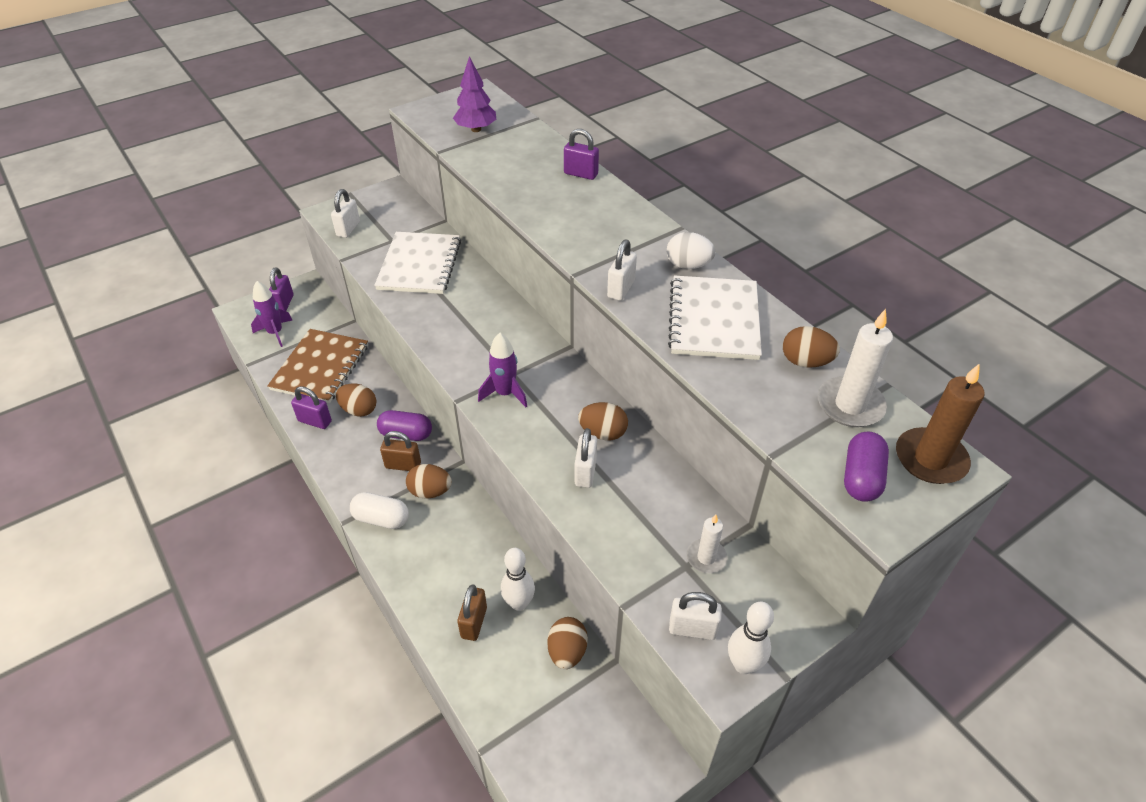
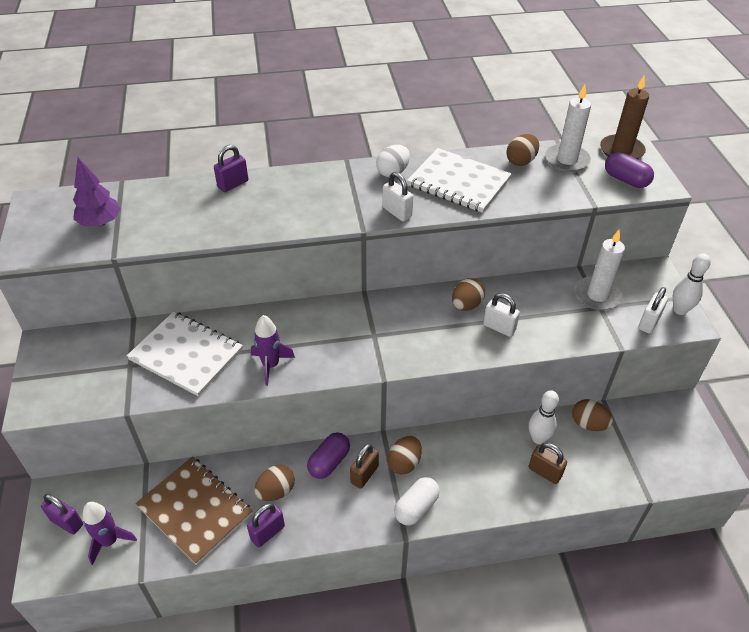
camera: 65 degrees left, 0 degrees up
white padlock [331,189,360,238] -> none
purple rocket [478,333,527,407] -> purple rocket moved to [251,315,295,386]
white candle [687,514,727,573] -> white candle [575,230,625,310], size x1.65

